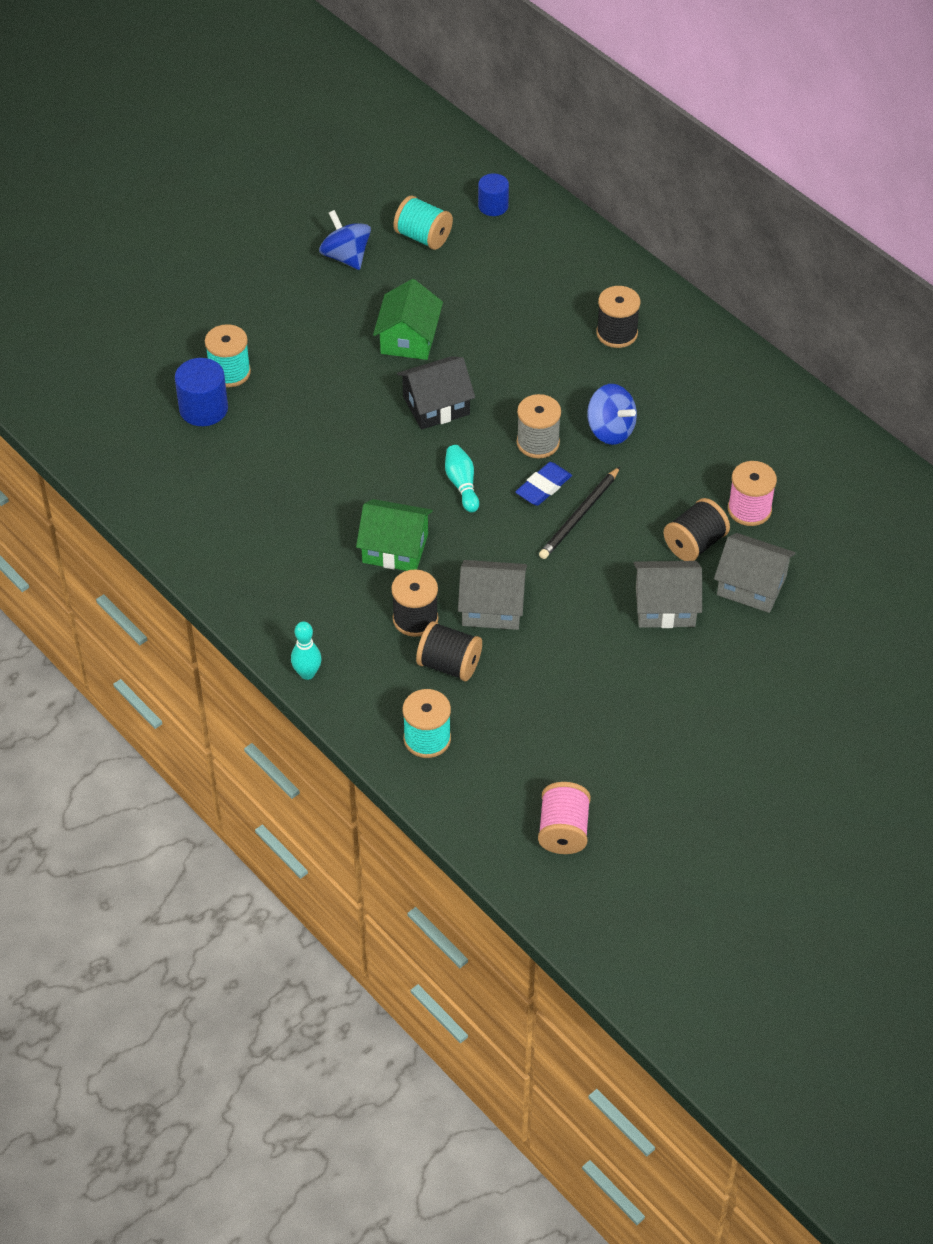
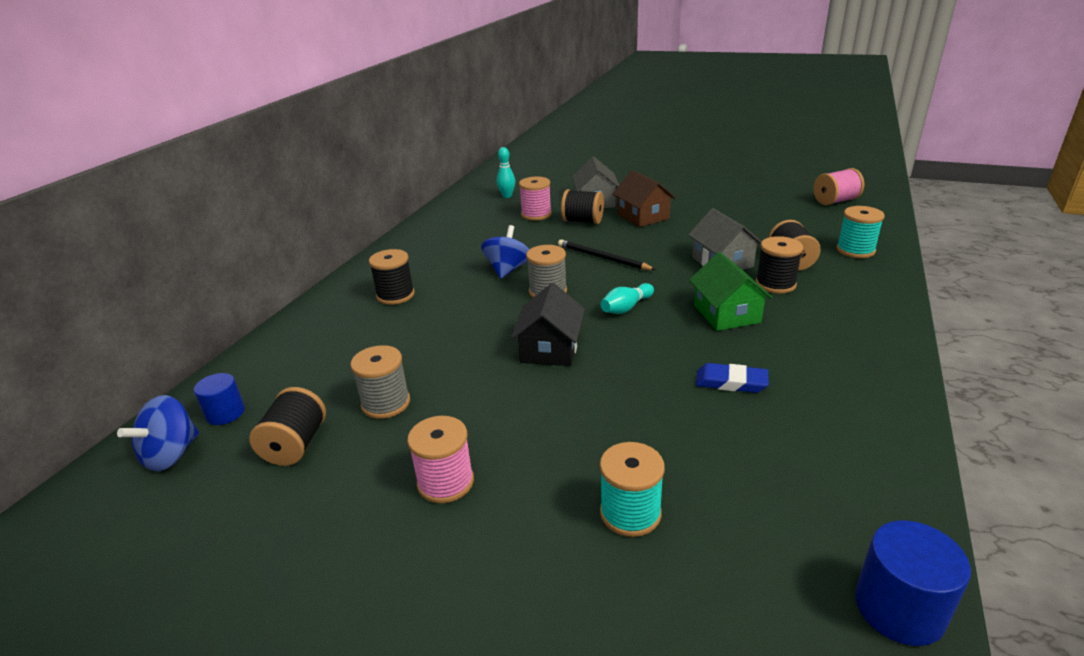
camera: 115 degrees left, 20 degrees down
blue cylinder [175,358,228,426] -> blue cylinder moved to [855,521,971,646]
turquoise bowling pin [291,621,322,680] -> turquoise bowling pin moved to [497,147,515,198]
blue spinning top [319,210,371,270] -> blue spinning top moved to [117,395,199,471]
green house [373,279,443,360] -> none
turquoise spool [393,195,453,250] -> black spool [249,387,326,466]
black house [397,356,475,430] -> black house turned 60 degrees clockwise [511,283,585,366]
blue eraser [515,462,572,506] -> blue eraser moved to [696,363,769,393]
black pencil [539,467,620,559] -> black pencil turned 150 degrees counterclockwise [558,239,656,270]
grey house [634,561,702,628] -> brown house [613,170,676,227]
none -> grey spool [350,345,410,419]
none -> pink spool [407,416,474,504]

